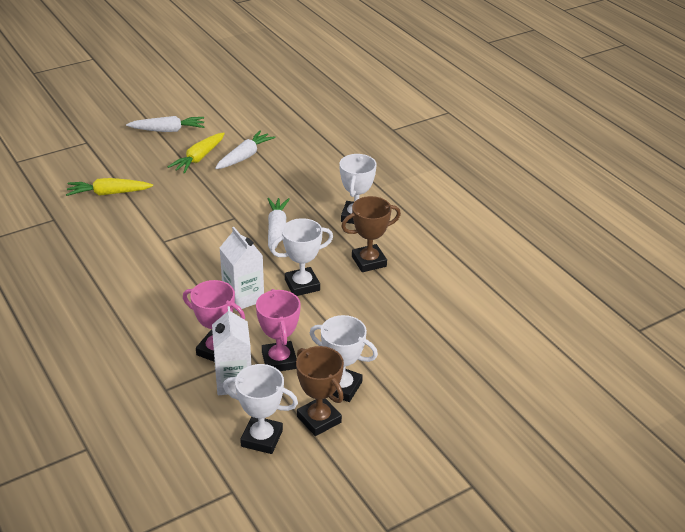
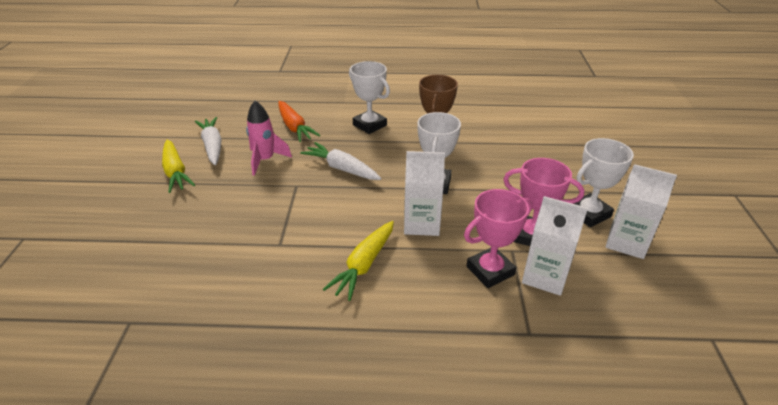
camera: 55 degrees left, 0 degrees up
yellow carrot [66,178,153,196] -> yellow carrot moved to [323,221,394,301]
white carrot [126,116,204,132] -> none
white trophy [223,364,298,454] -> none
brown trophy [296,346,344,436] -> white carton [606,164,677,259]
none -> pink rocket [246,101,292,176]
none -> orange carrot [278,101,320,142]

